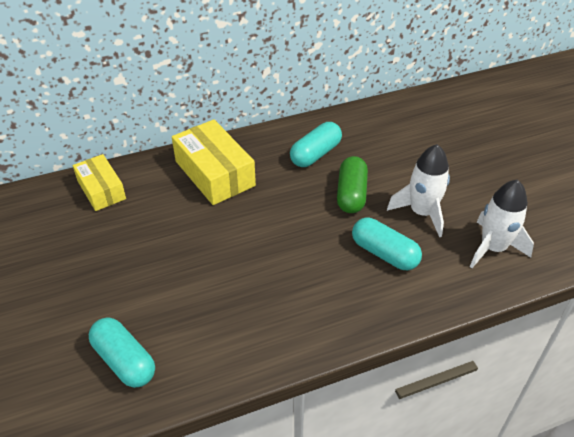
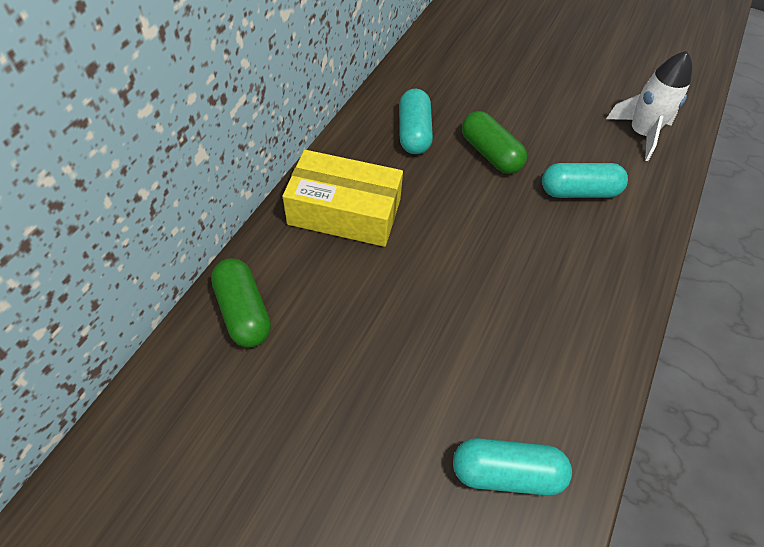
camera: 45 degrees left, 10 degrees up
yellow box [73,154,126,211] -> green capsule [211,258,271,347]
white rocket [387,144,450,237] -> none

